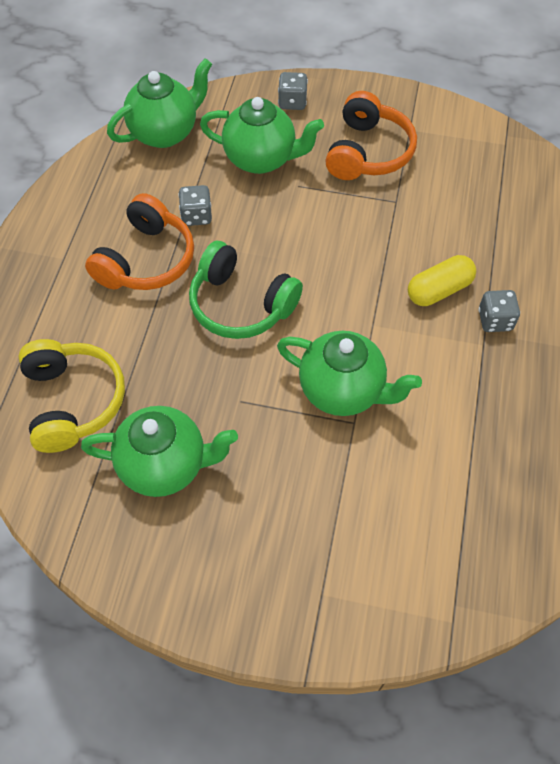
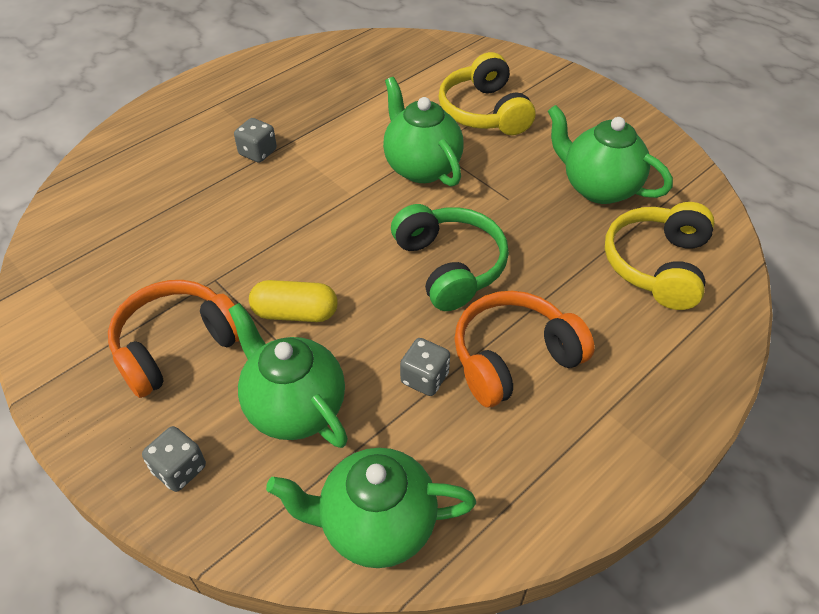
camera: 145 degrees left, 10 degrees down
yellow capsule [408,255,476,306] -> yellow capsule moved to [249,280,338,322]
none -> yellow headphones [438,52,535,135]

